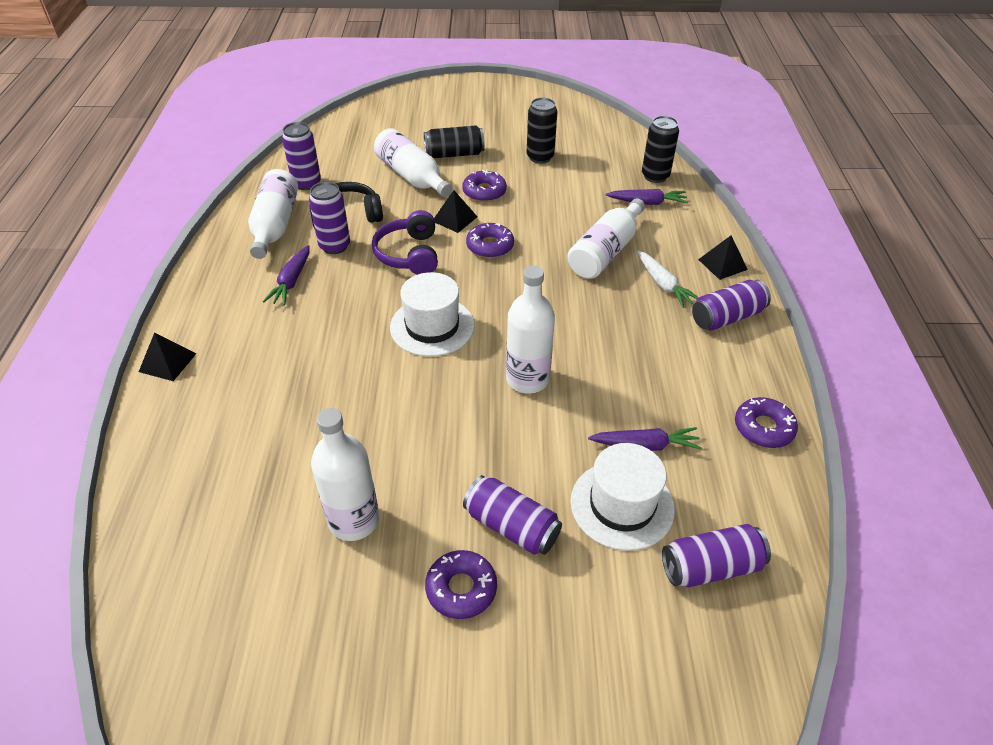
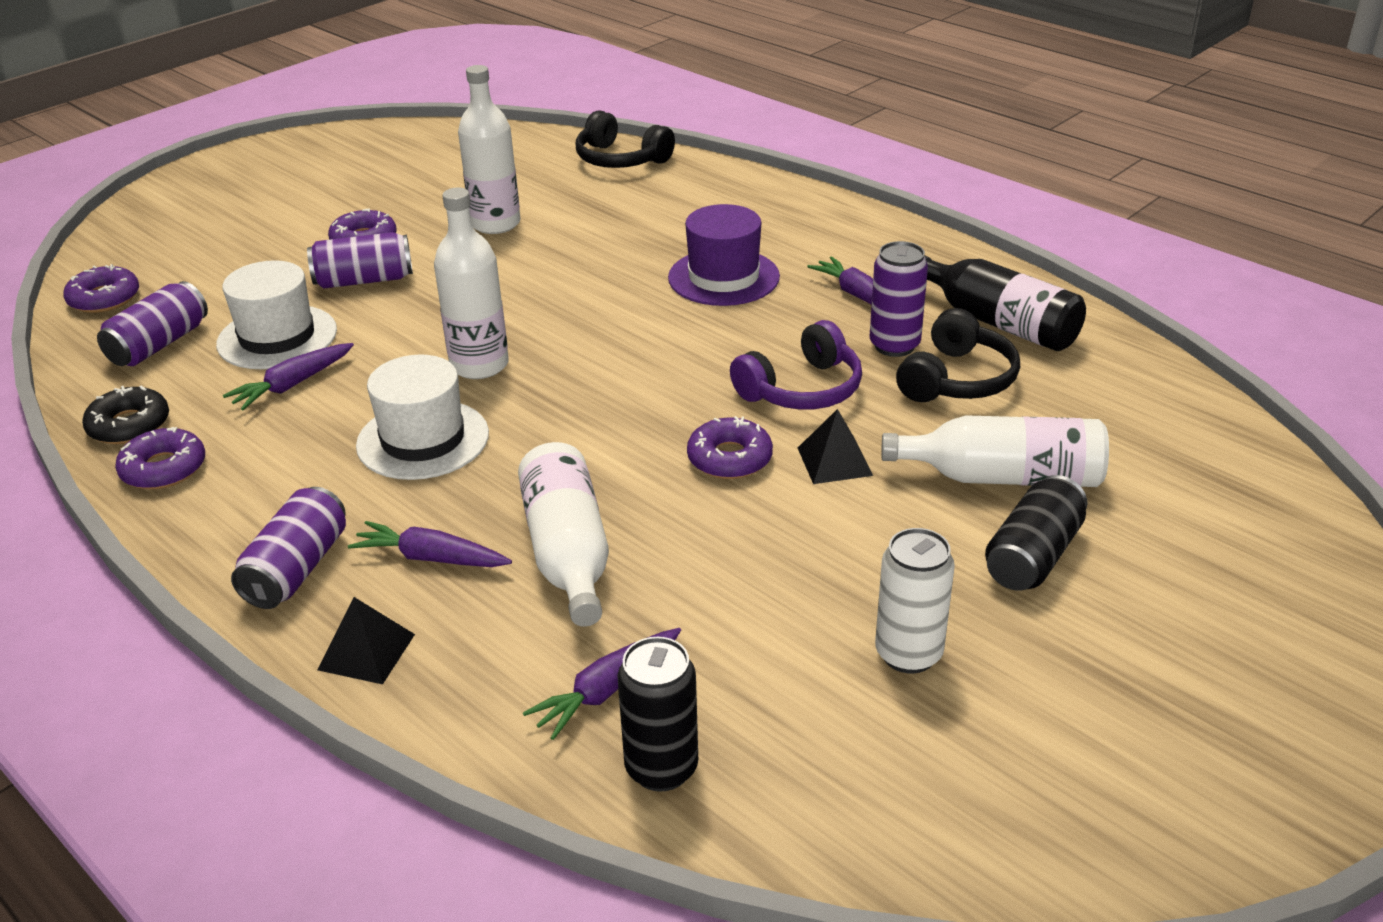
camera: 135 degrees right, 10 degrees down
black pyramid [139,333,196,381] -> none
white bottle [248,169,298,259] -> black bottle [924,255,1086,351]
purple can [282,122,321,190] -> none
purple headphones [372,210,438,275] -> purple headphones turned 105 degrees clockwise [730,320,862,410]
white hat [390,272,474,357] -> white hat moved to [356,355,489,480]
purple donut [462,169,507,202] -> purple donut moved to [63,264,139,313]
black can [527,98,557,163] -> white can [875,528,955,674]
white carrot [637,250,699,308] -> purple carrot [348,521,512,567]
none -> black donut [82,385,169,444]
none -> black headphones [576,110,675,168]
none -> purple hat [668,204,780,306]

